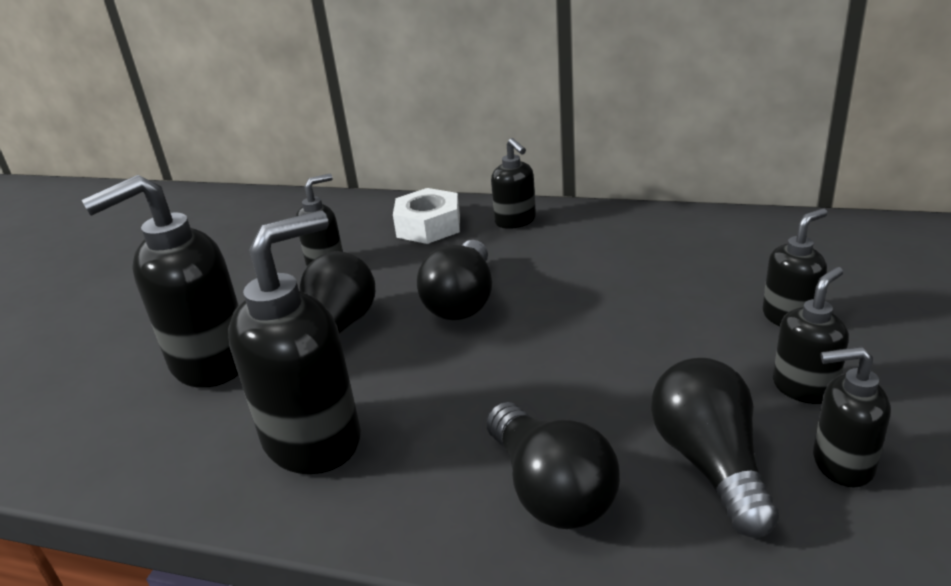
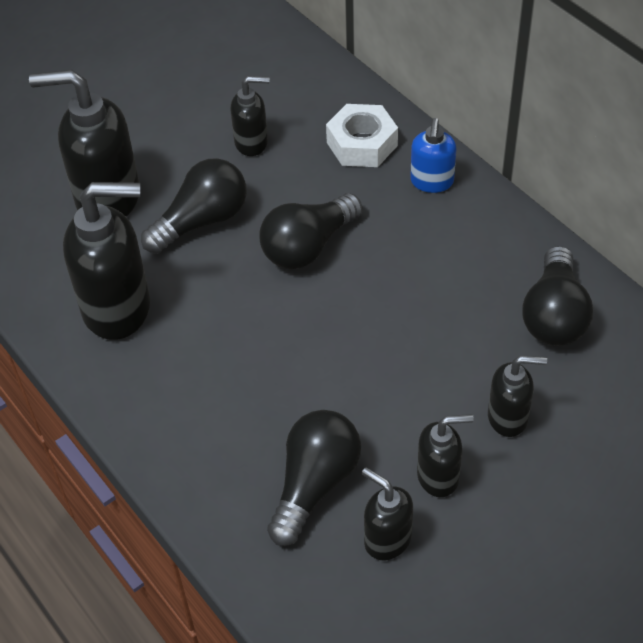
camera: 35 degrees right, 20 degrees up
black light bulb [486,402,620,529] -> black light bulb moved to [522,246,593,346]
black soap dispenser [491,138,536,229] -> blue soap dispenser [410,118,456,193]

